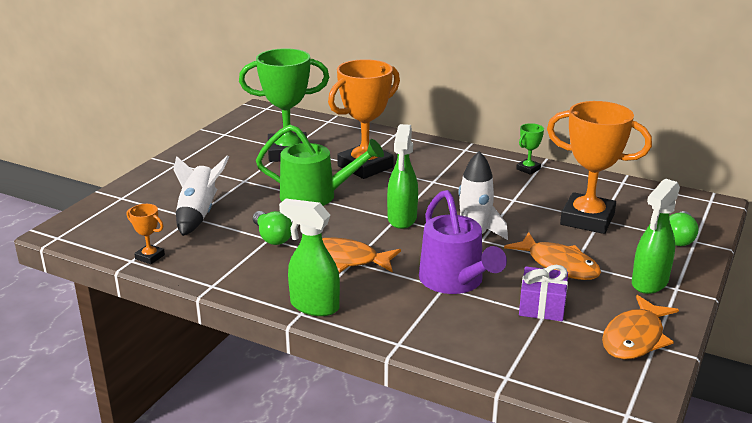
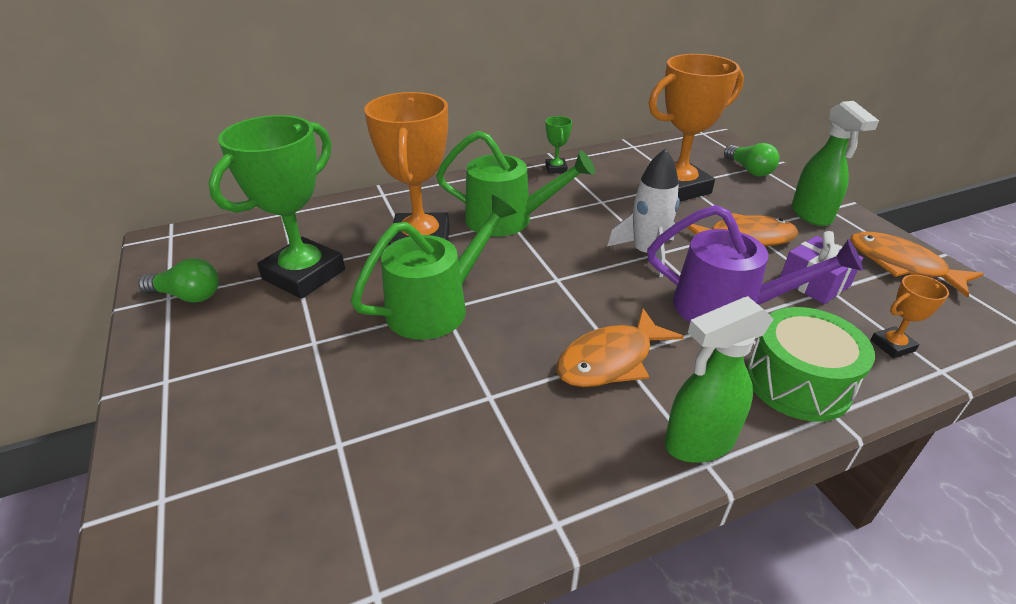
camera: 50 degrees left, 10 degrees up
orange trophy [127,204,165,264] -> orange trophy moved to [871,275,949,358]
white rocket [174,155,229,236] -> none
green light bulb [253,211,292,245] -> green light bulb moved to [138,258,219,303]
green spray bottle [387,124,418,229] -> none
orange fish [602,295,679,360] -> orange fish turned 150 degrees clockwise [850,232,983,298]
none -> green watering can [436,131,595,236]
none -> green drum [747,307,875,422]

